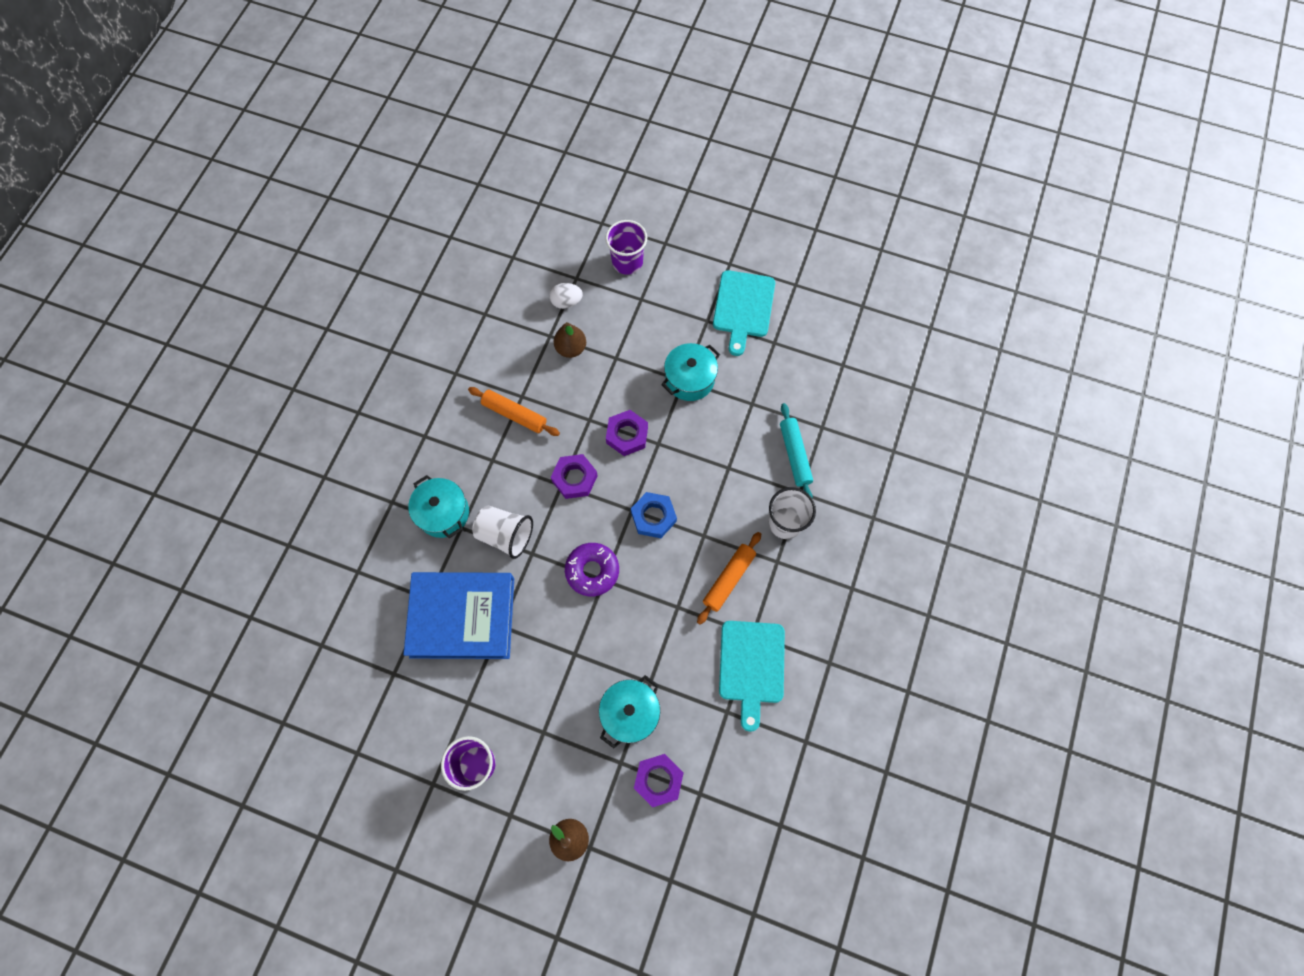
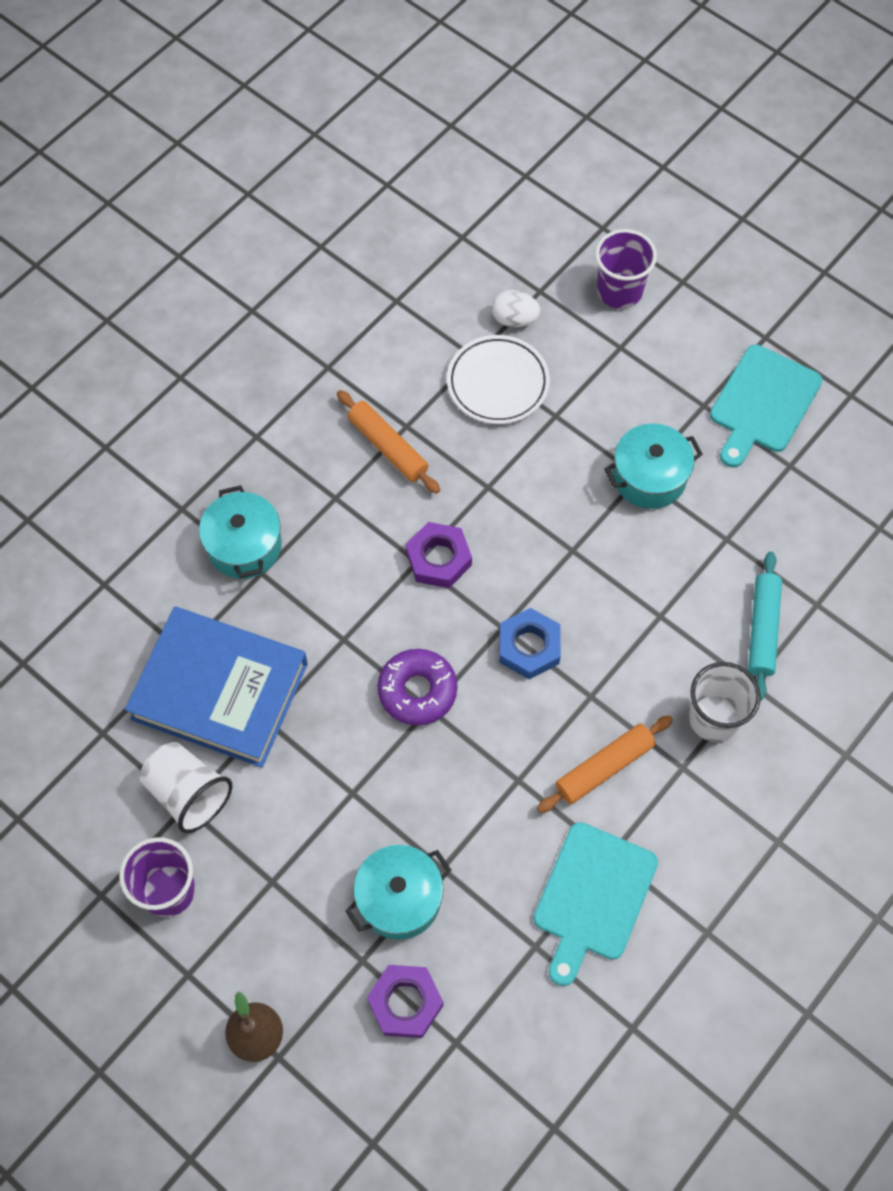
camera: 20 degrees right, 5 degrees down
white cup [472,505,533,559] -> white cup moved to [140,742,232,833]
brown pear [554,322,586,358] -> white plate [447,335,550,424]
purple nut [606,410,648,456] -> none

